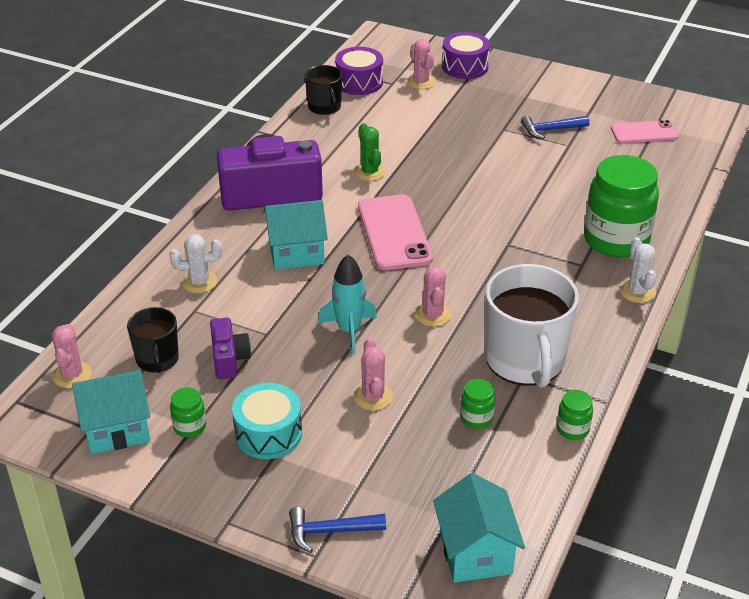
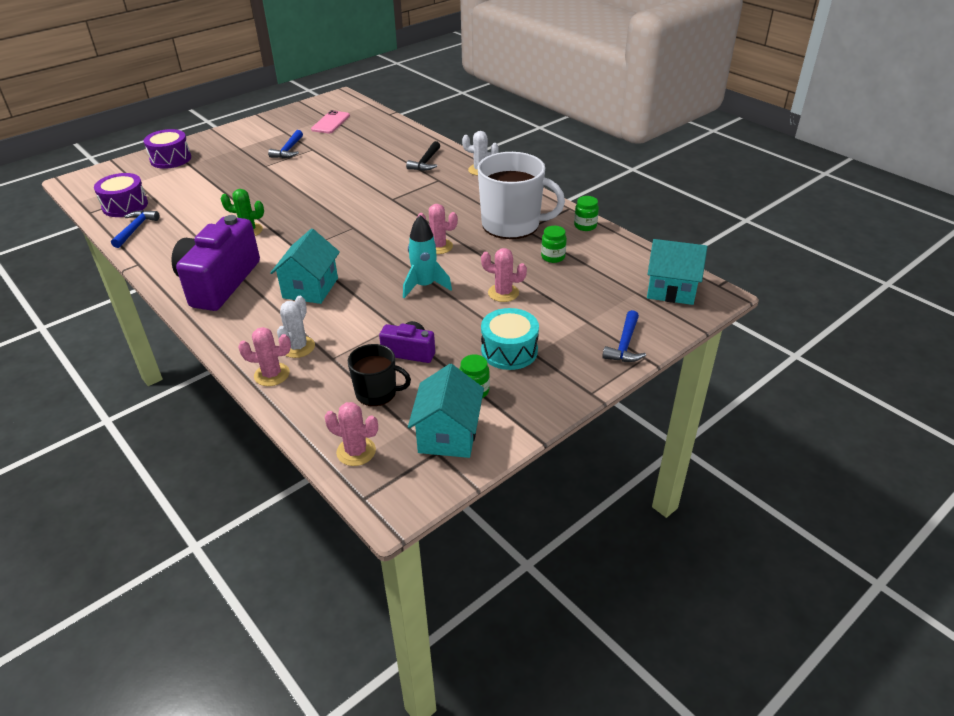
camera: 65 degrees left, 0 degrees up
black mug [305,65,342,115] -> blue hammer [111,210,159,248]
pink phone [358,194,433,270] -> none
pink cactus [407,39,436,89] -> pink cactus moved to [238,327,291,386]
green jar [584,155,659,258] -> black hammer [406,141,440,171]

